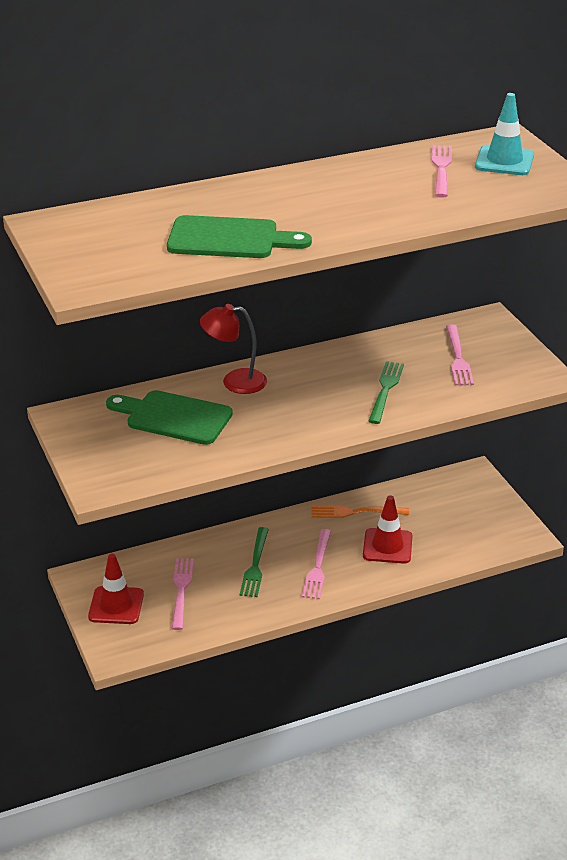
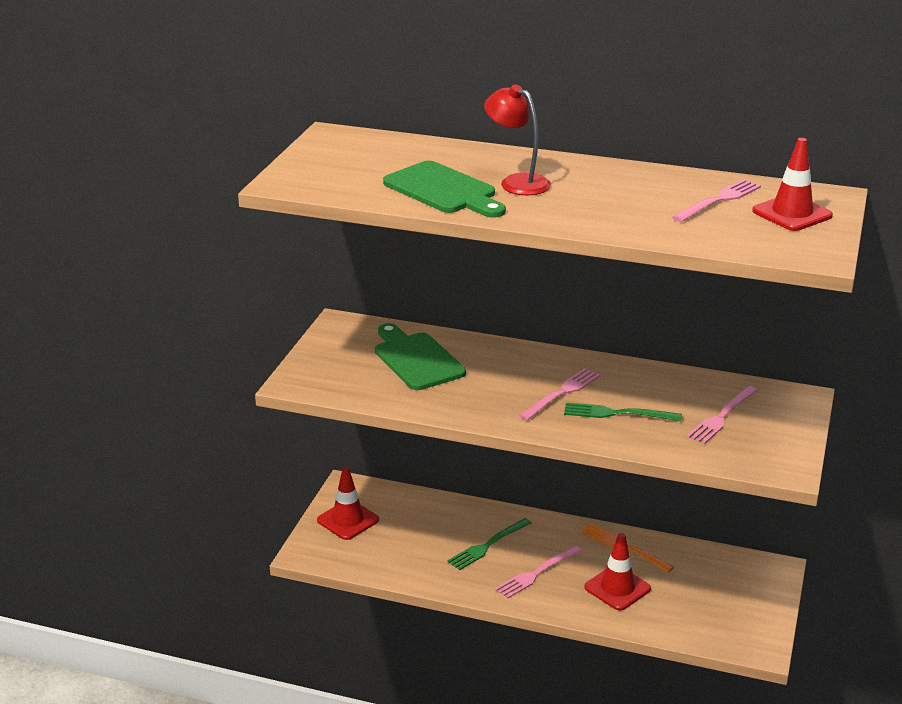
camera: 40 degrees right, 5 degrees down
pink fork [172,558,194,630] -> pink fork moved to [519,368,600,420]
red lamp [200,304,267,394] -> red lamp moved to [484,84,551,195]
green fork [368,361,404,424] -> green fork turned 135 degrees counterclockwise [564,402,682,421]
turquoise traffic cone [475,93,534,175] -> red traffic cone [752,138,833,231]

